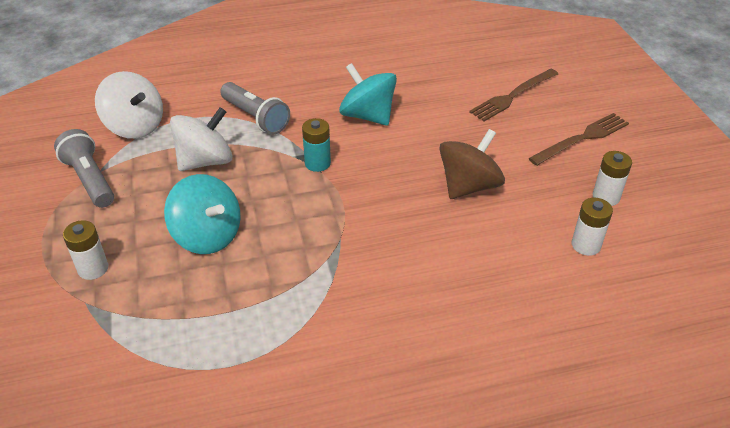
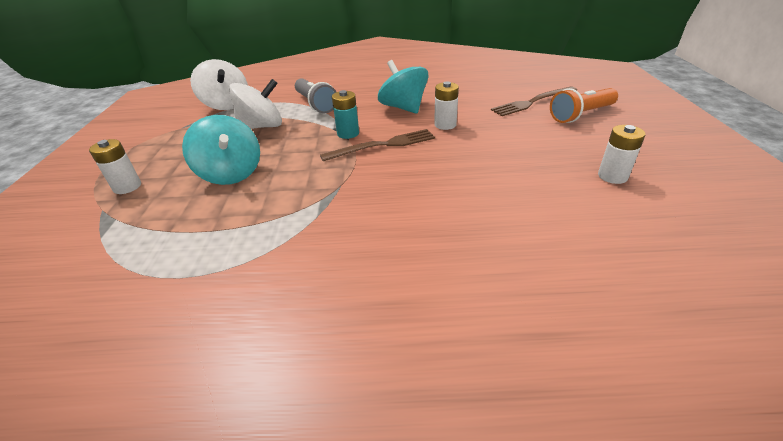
camera: 15 degrees right, 5 degrees down
grey flashlight [54,129,114,208] -> none
brown spinning top [439,129,505,199] -> none
brown fork [528,113,629,166] -> brown fork moved to [320,129,435,161]
white battery [572,198,613,256] -> white battery moved to [434,81,459,130]
none -> orange flashlight [550,88,618,123]

